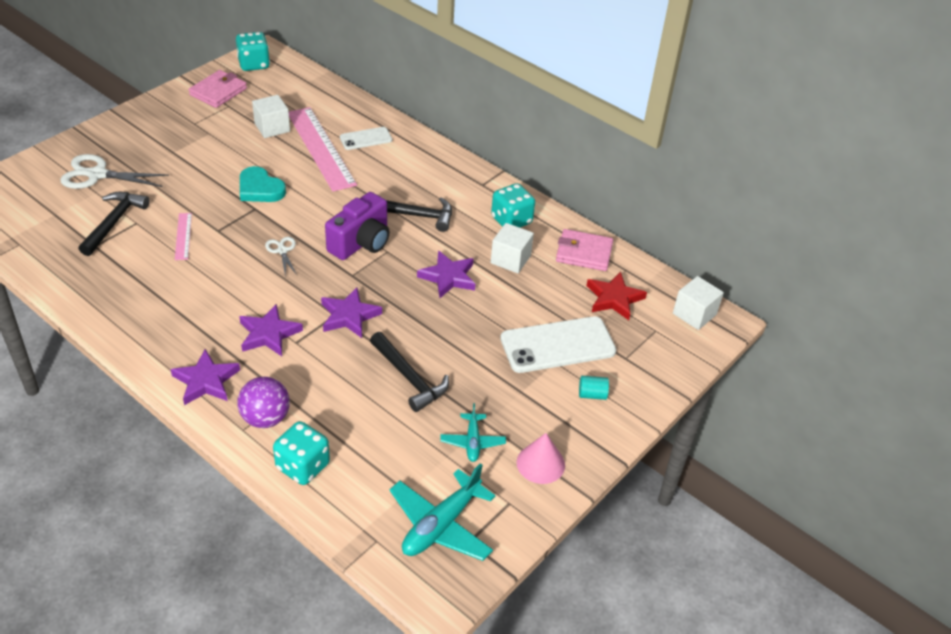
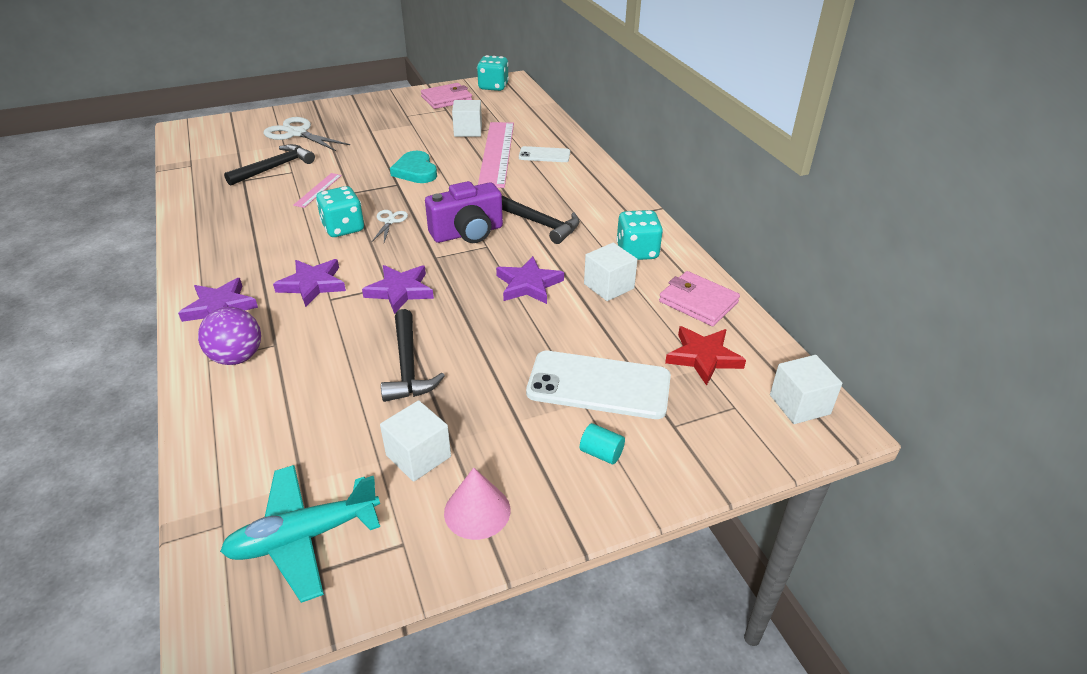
camera: 30 degrees right, 5 degrees down
turquoise dice [273,421,330,485] -> turquoise dice moved to [316,186,364,237]
turquoise plane [440,403,506,462] -> white cube [380,400,451,482]

